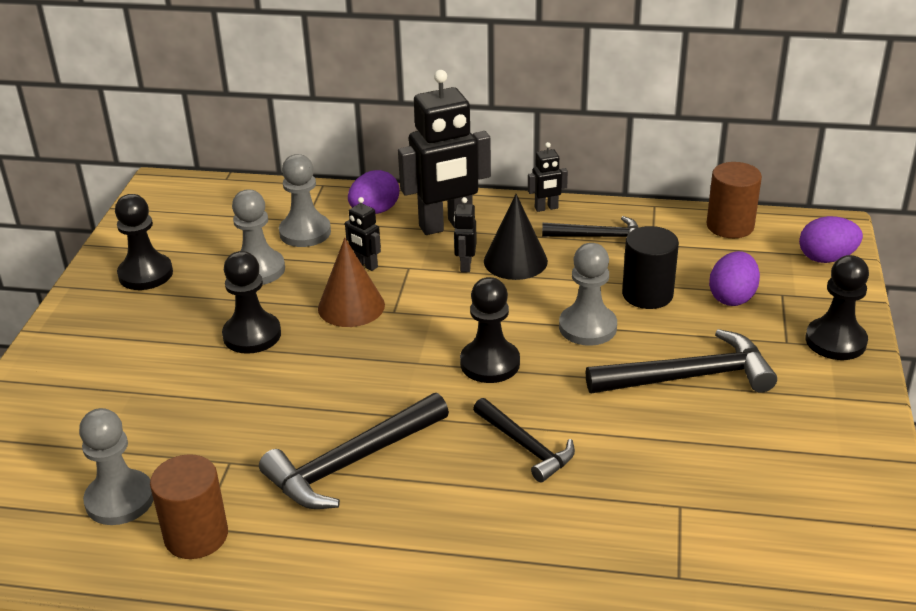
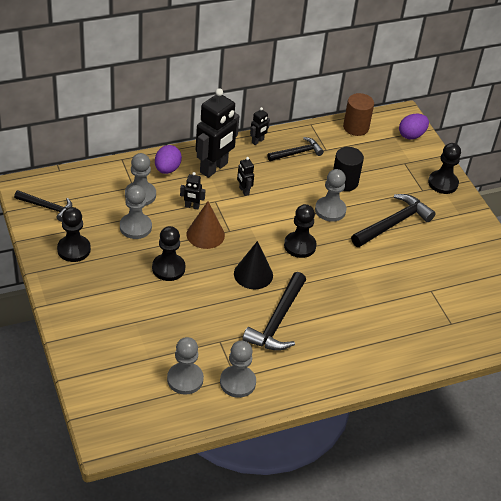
camera: 35 degrees left, 10 degrees up
brown cylinder [150,454,228,559] -> grey pawn [220,341,256,398]
black hammer [473,398,575,482] -> black hammer moved to [14,190,72,222]
black cone [484,194,548,280] -> black cone moved to [234,241,273,289]
purple egg [709,251,760,306] -> none

